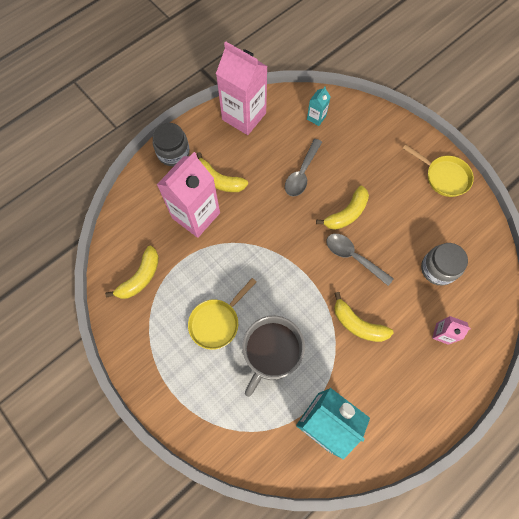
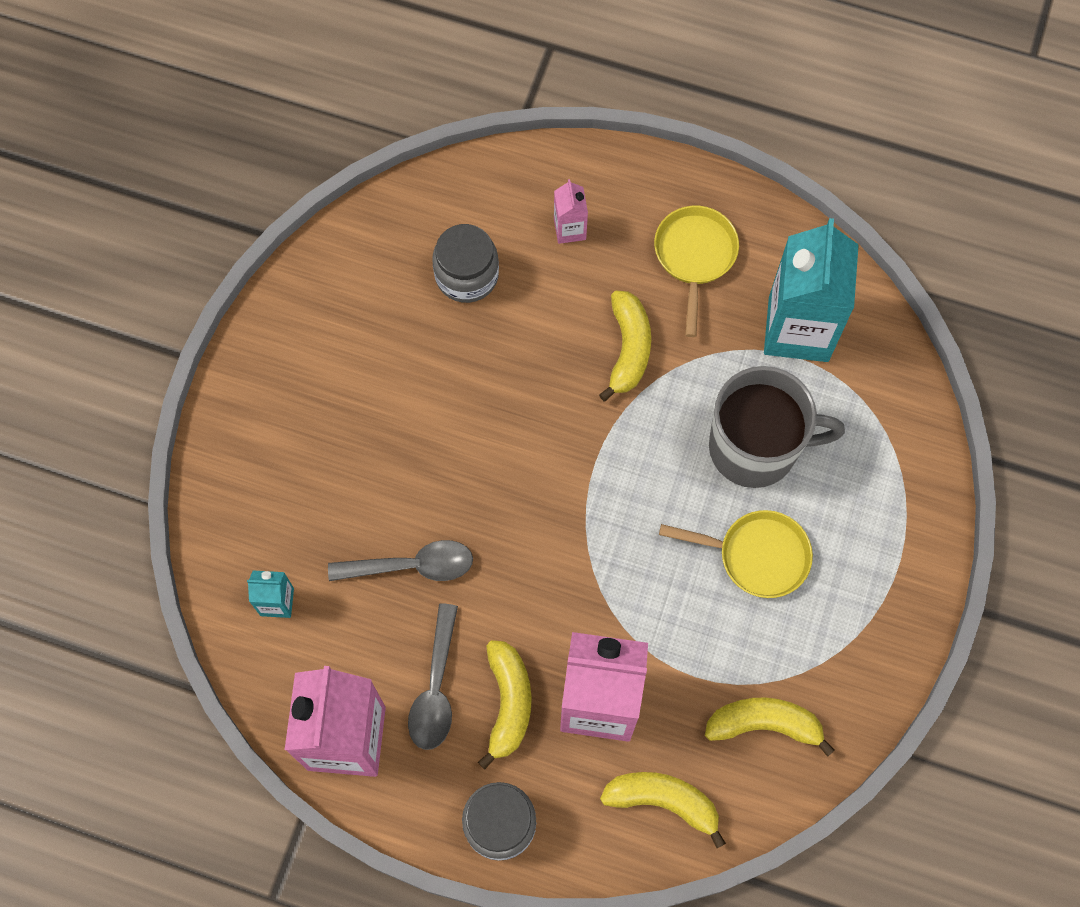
camera: 120 degrees left, 0 degrees up
yellow banana [316,186,369,230] -> yellow banana moved to [600,772,726,848]
grey spoon [327,234,394,286] -> grey spoon moved to [408,603,458,750]
yellow pan [402,144,474,197] -> yellow pan moved to [654,206,739,337]

